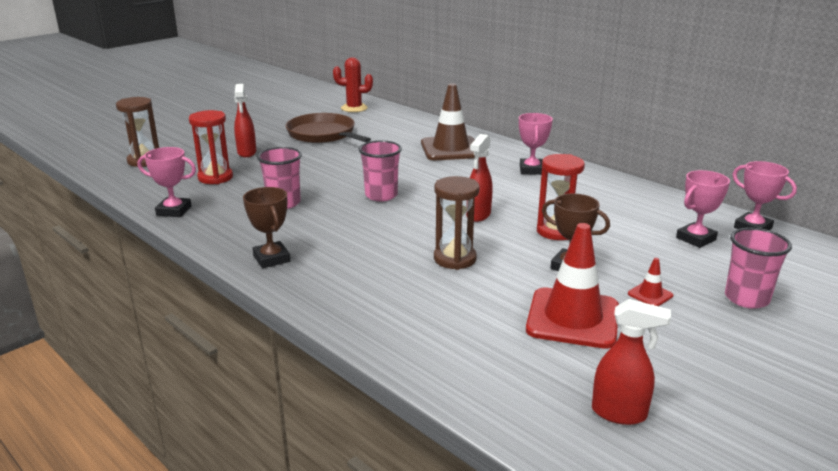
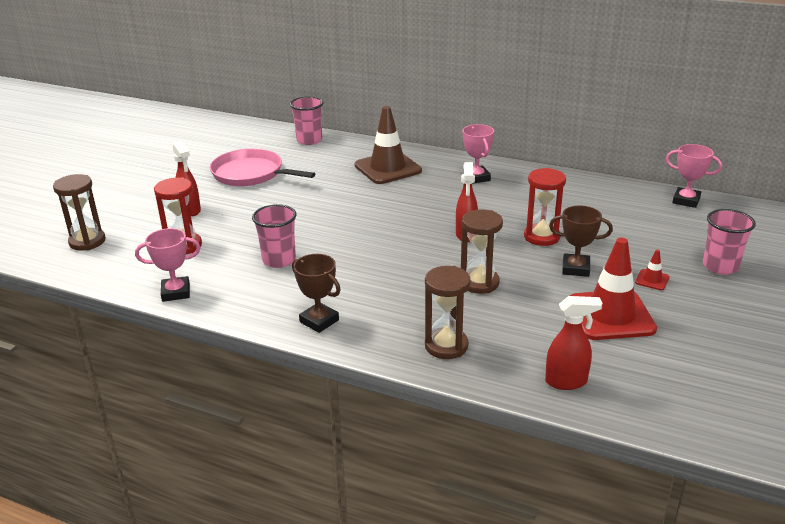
camera: 20 degrees left, 5 degrees up
brown pan [286,113,371,143] -> pink pan [210,149,315,186]
red cactus [333,57,373,112] -> none
pink cup [359,140,402,201] -> pink cup moved to [290,96,324,145]
red spray bottle [592,299,671,425] -> red spray bottle moved to [545,296,602,390]
pink trophy [676,170,730,248] -> none
none -> brown hourglass [425,266,471,359]

